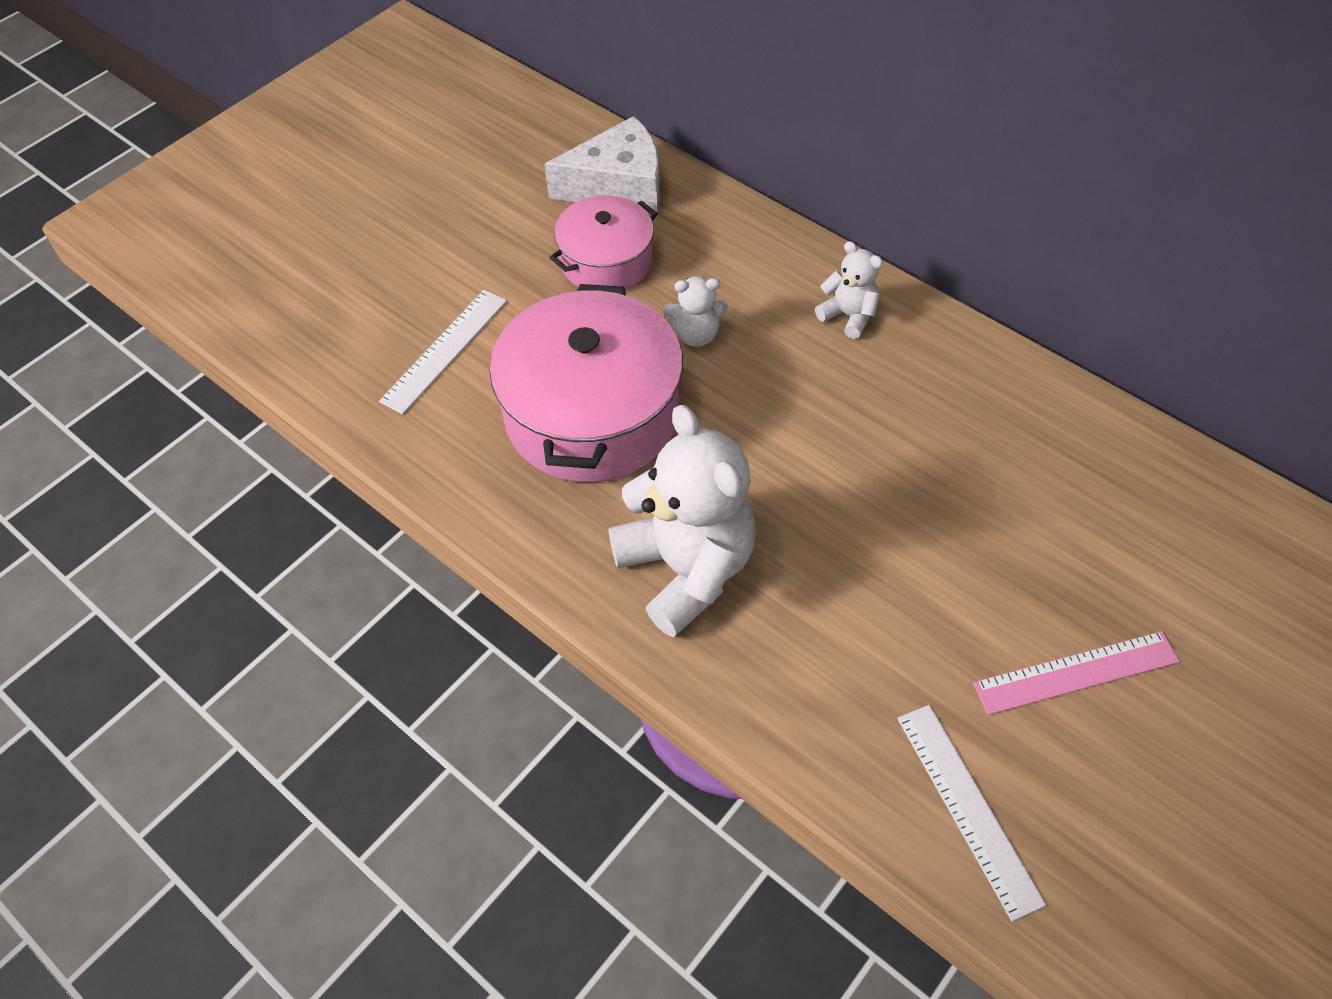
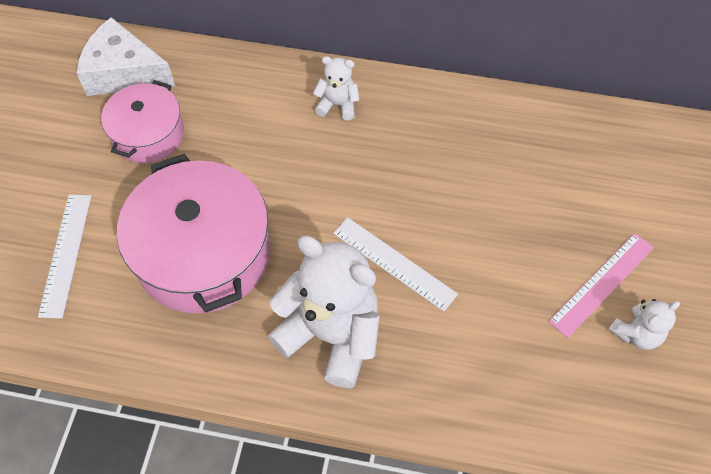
camera: 30 degrees left, 5 degrees up
white cheese [544,116,660,212] -> white cheese turned 120 degrees counterclockwise [76,17,175,96]
white teddy bear [663,276,728,347] -> white teddy bear moved to [609,299,680,350]
white ruler [897,705,1046,921] -> white ruler moved to [333,218,458,312]

